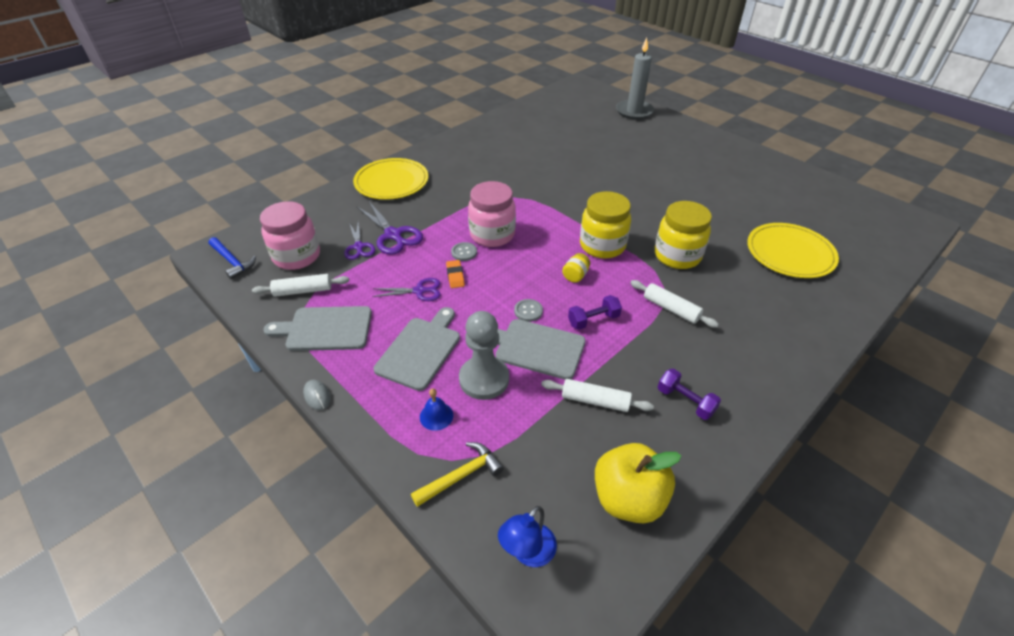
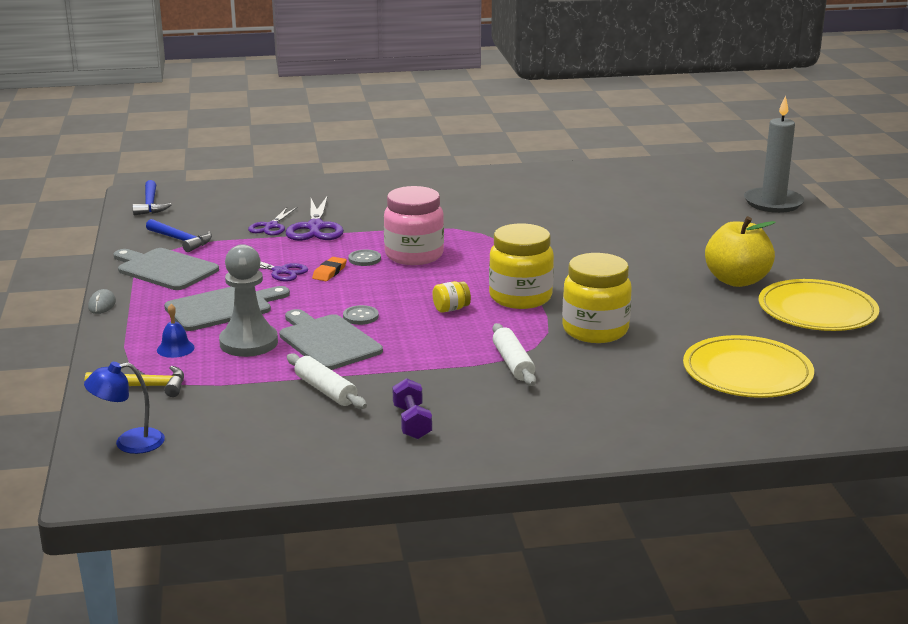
camera: 35 degrees right, 20 degrees down
white rolling pin [252,274,349,297] -> blue hammer [146,219,212,252]
pink jar [260,201,320,270] -> none
yellow plate [353,158,428,200] -> yellow plate moved to [759,279,879,331]
purple dumbbell [568,295,622,330] -> none
yellow apple [595,443,681,523] -> yellow apple moved to [705,216,776,287]

